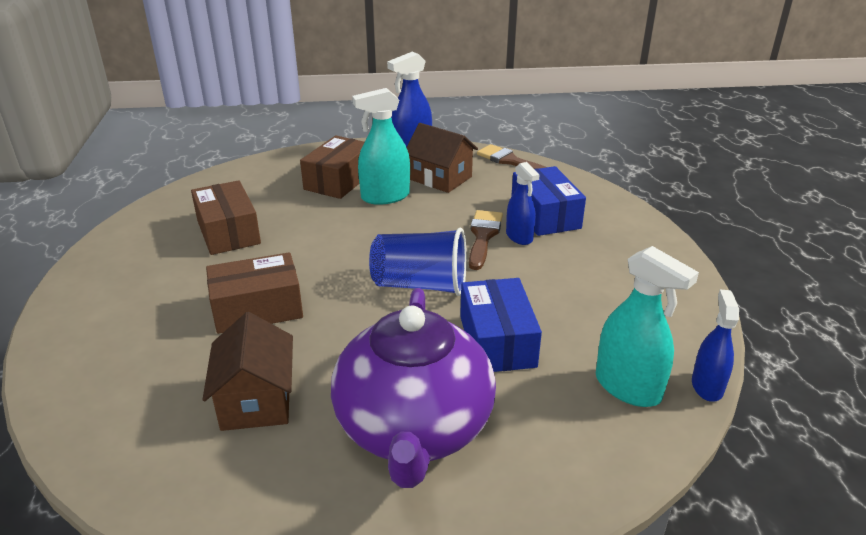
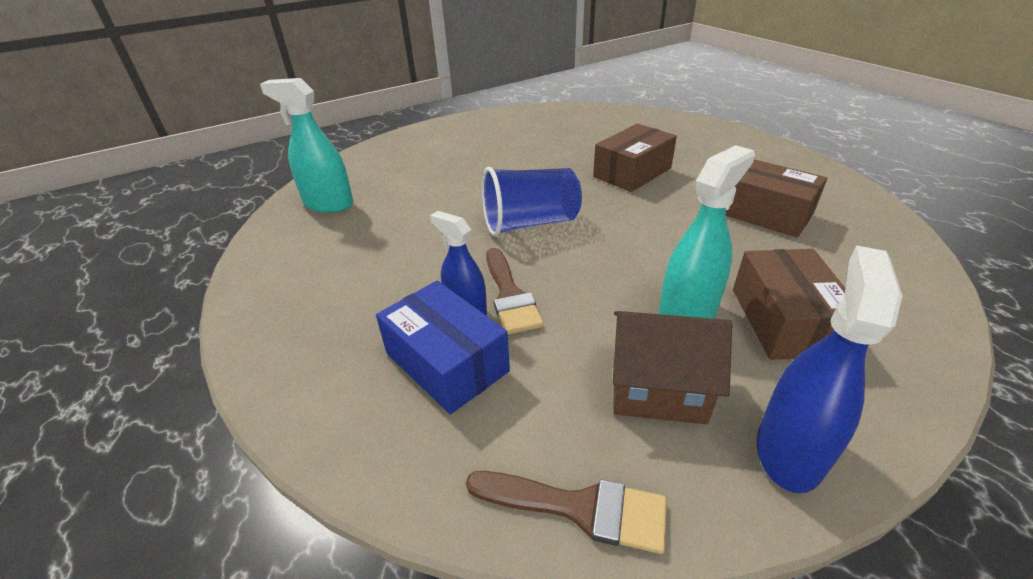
camera: 155 degrees right, 5 degrees up
brown house [202,312,293,431] -> none
purple teapot [331,288,496,488] -> none
blue box [460,278,542,372] -> none
blue spray bottle [692,290,739,402] -> none

